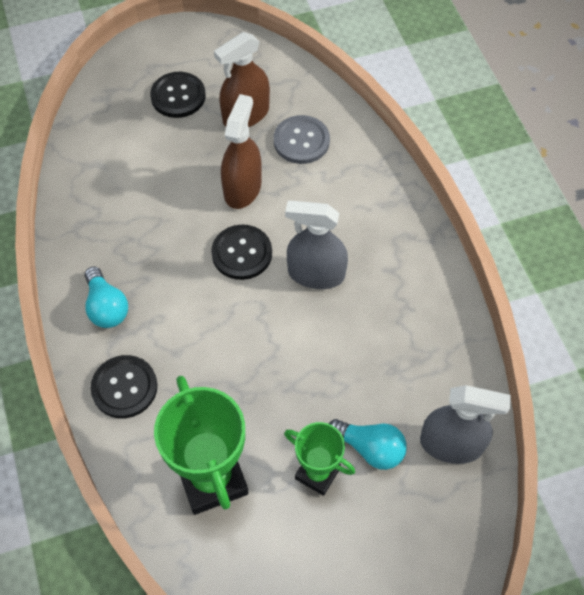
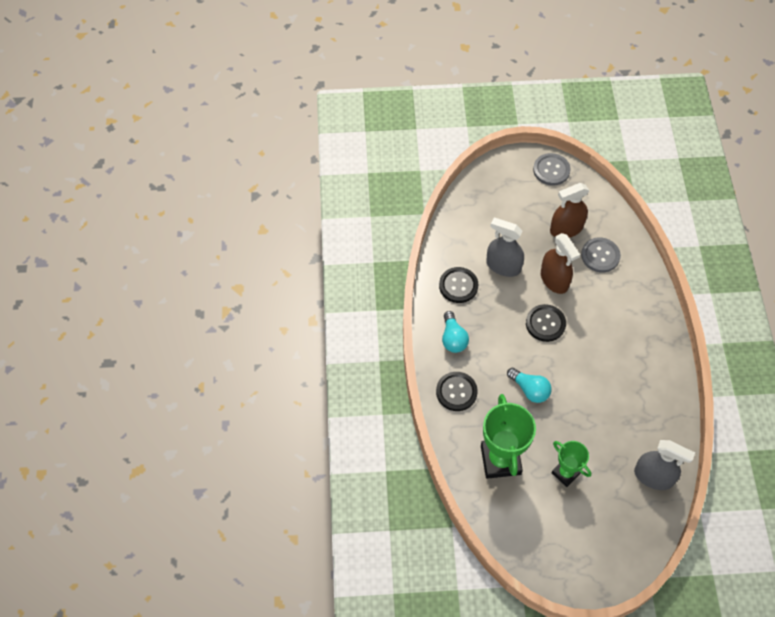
camera: 15 degrees right, 0 degrees up
black button [150,72,206,118] -> black button moved to [439,267,478,303]
brown spray bottle [221,94,262,209] -> brown spray bottle turned 120 degrees clockwise [541,233,580,294]
grey spray bottle [285,200,348,289] -> grey spray bottle moved to [486,218,524,277]
turquoise light bulb [329,419,407,470] -> turquoise light bulb moved to [507,368,552,403]
none -> grey button [533,153,571,185]

